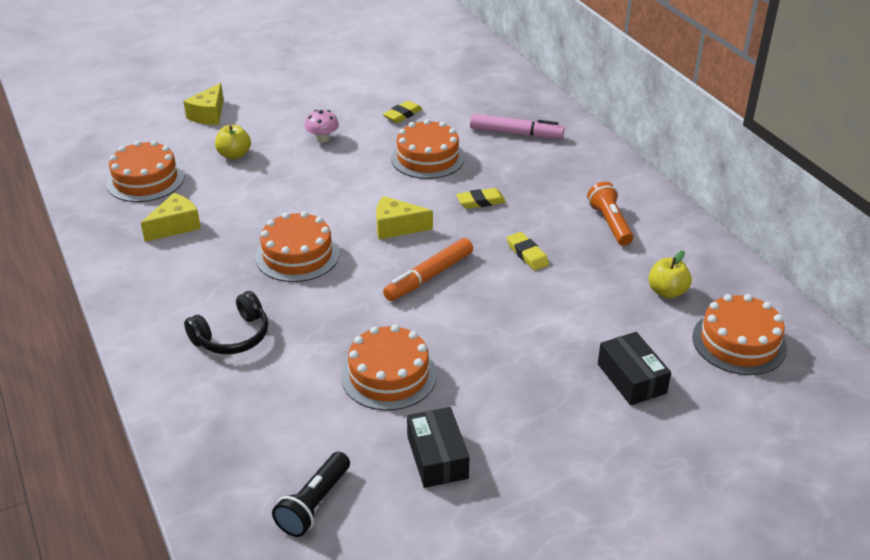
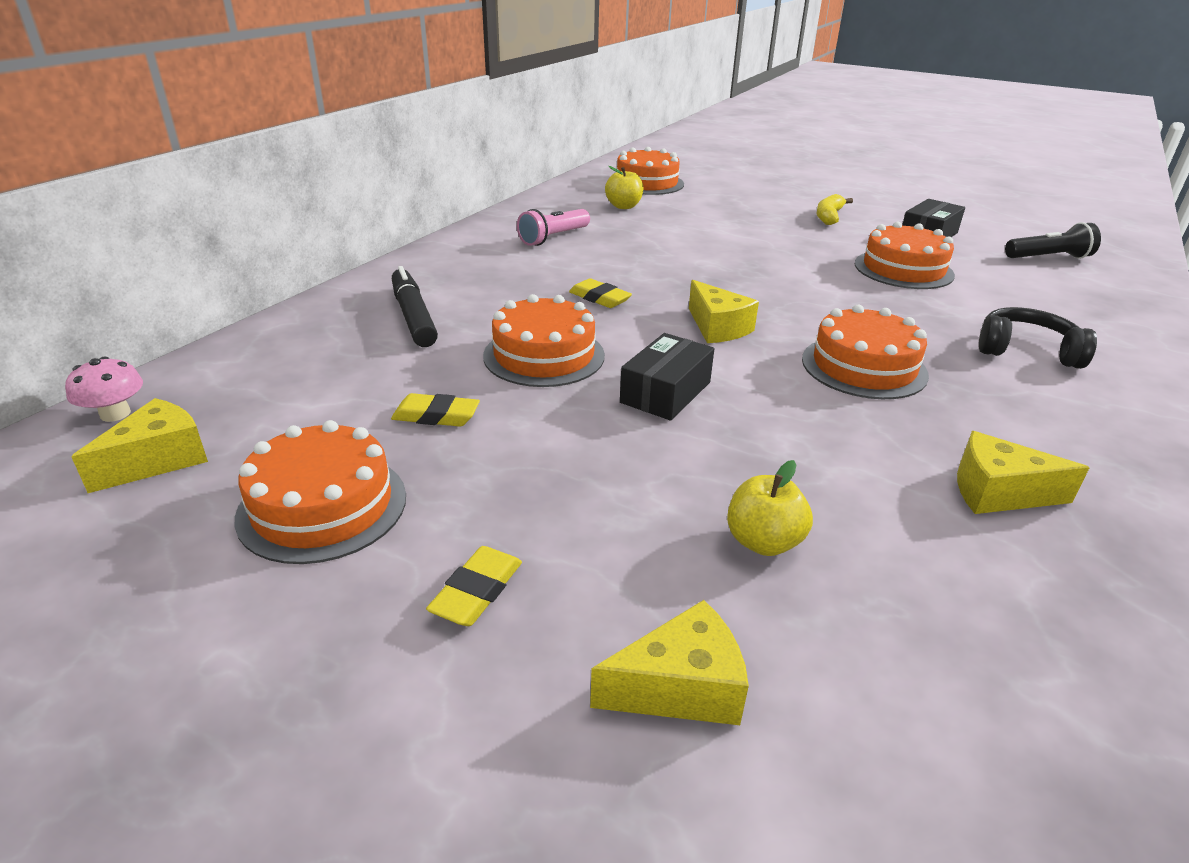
camera: 125 degrees left, 5 degrees down
orange cake [106,141,184,202] -> orange cake moved to [235,420,406,564]
pink mushroom [305,110,339,142] -> pink mushroom moved to [65,357,143,422]
orange marker [383,238,473,301] -> none
pink marker [470,114,564,139] -> black marker [392,266,438,347]
yellow eraser [507,232,549,271] -> yellow eraser moved to [426,546,522,626]
orange flashlight [587,182,634,246] -> pink flashlight [517,209,590,246]
black box [598,332,671,406] -> black box moved to [620,333,714,421]
none -> yellow cheese [71,398,208,493]
none -> yellow banana [817,194,853,225]

